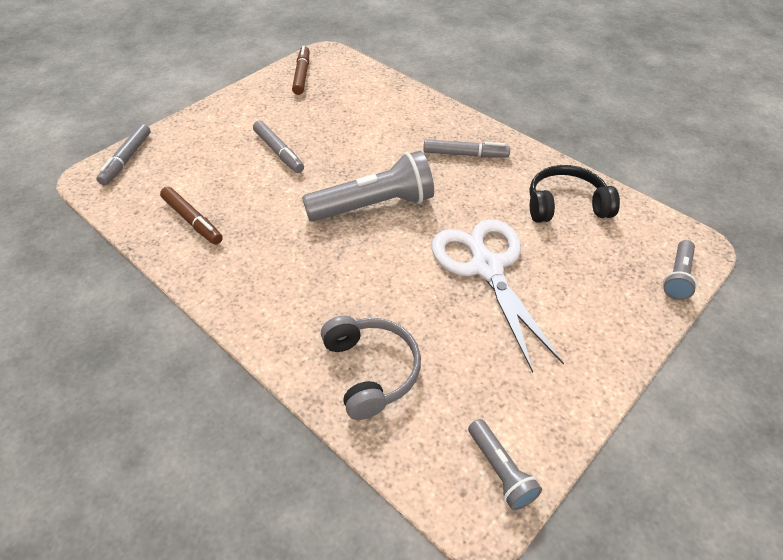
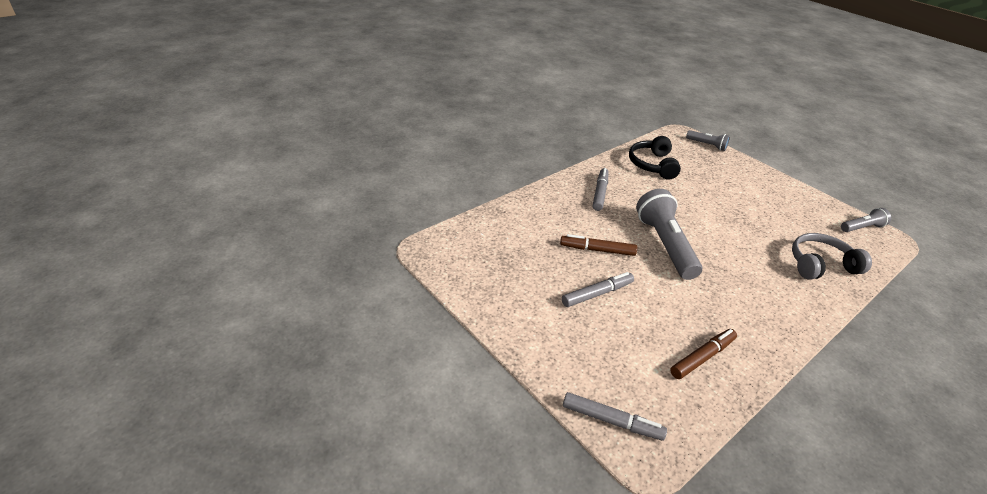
camera: 85 degrees left, 10 degrees down
brown marker [292,46,309,95] -> brown marker moved to [560,234,637,256]
white scissors [432,219,564,373] -> none

